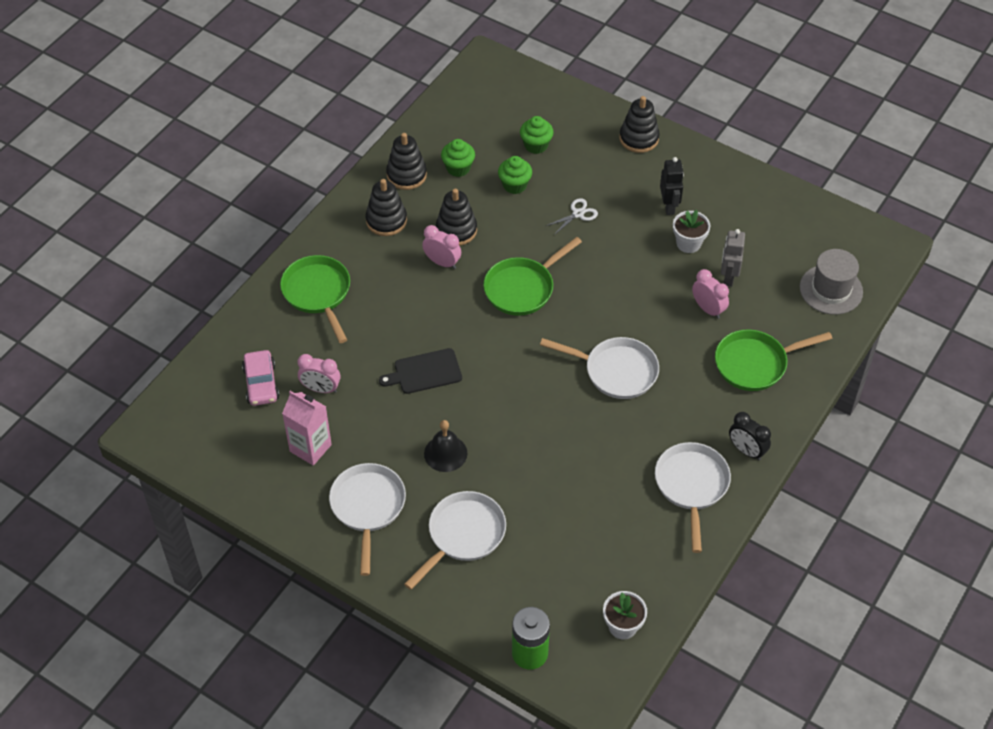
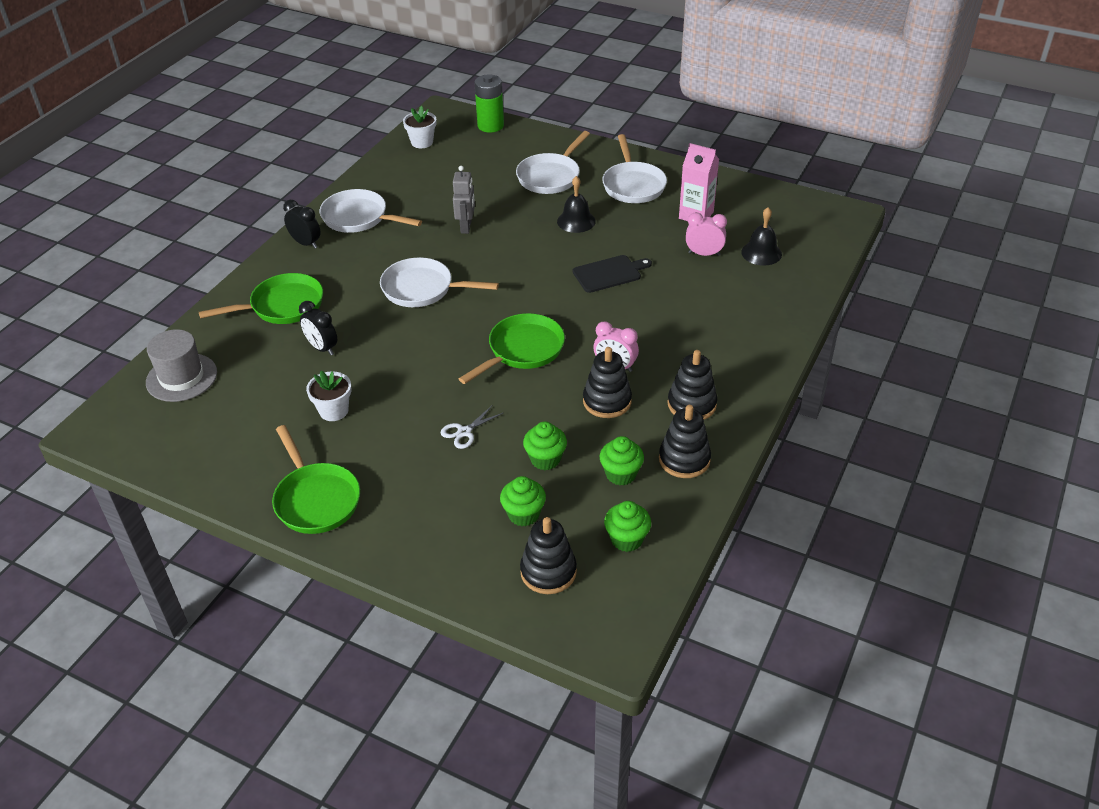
camera: 175 degrees right, 10 degrees down
pink car [242,350,280,406] -> black bell [741,207,782,266]
green pan [280,255,350,343] -> green pan moved to [272,425,360,534]
black stacking toy [619,96,660,153] -> black stacking toy moved to [520,517,577,594]
white pan [655,442,731,553] -> white pan turned 120 degrees clockwise [320,189,422,233]
black robot [660,157,684,215] -> none
pink clock [692,269,729,319] -> black clock [299,301,337,355]
grey robot [721,229,745,287] -> grey robot moved to [453,166,475,234]
none -> green cupcake [604,501,651,552]

